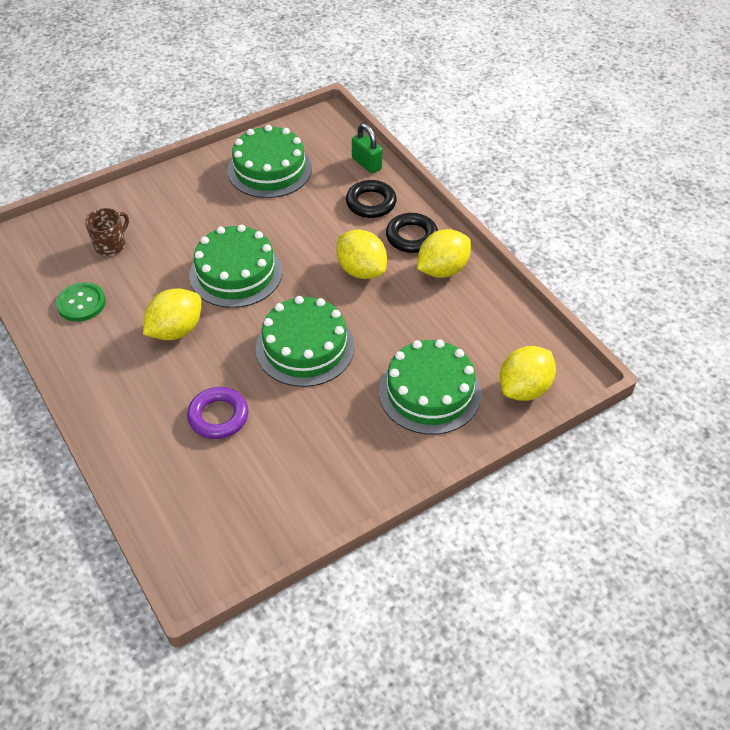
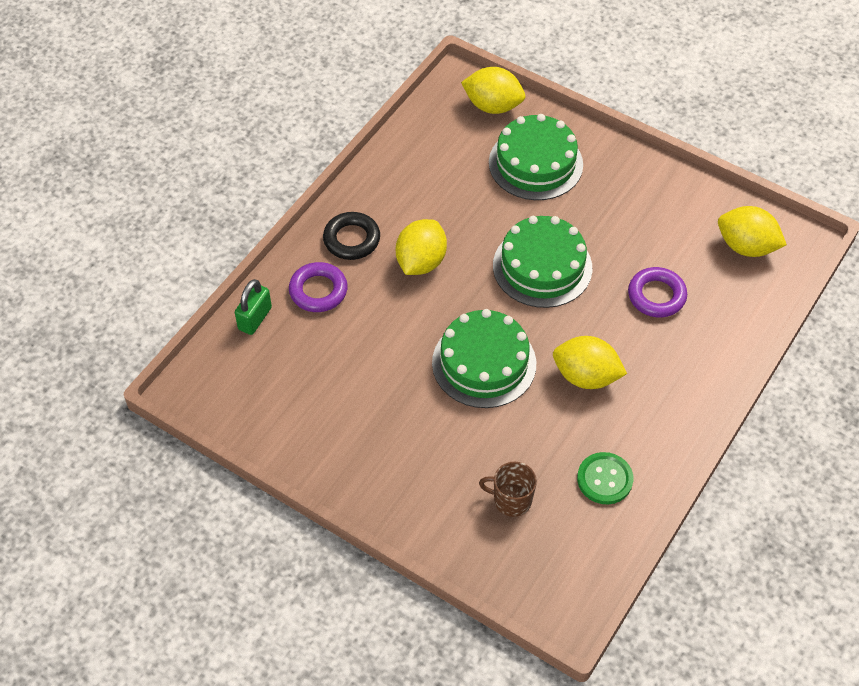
camera: 115 degrees left, 5 degrees up
green cake [228,125,312,198] -> none
black ring [346,180,397,218] -> purple ring [289,262,348,312]
yellow lemon [417,229,471,278] -> yellow lemon moved to [718,206,787,257]

